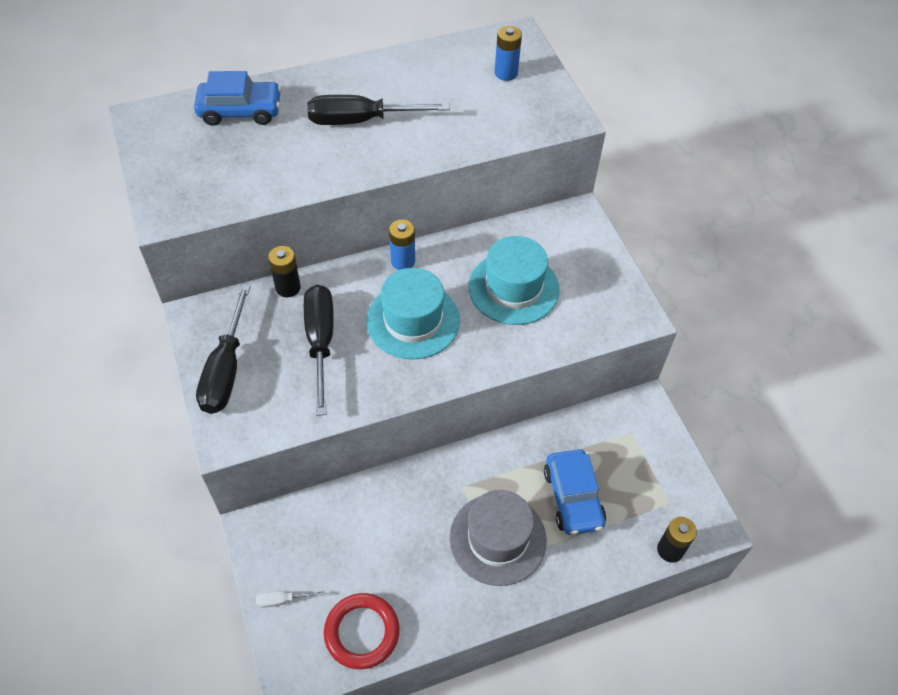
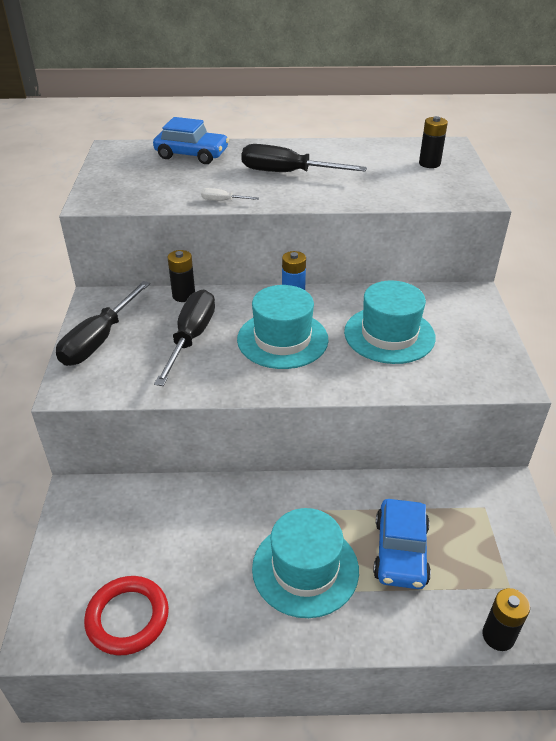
camera: 20 degrees right, 15 degrees down
white screwdriver [256,591,325,608] -> white screwdriver moved to [201,188,259,201]
grey hat [449,490,547,586] -> turquoise hat [252,508,359,618]
blue battery [494,26,522,81] -> black battery [419,116,448,168]

